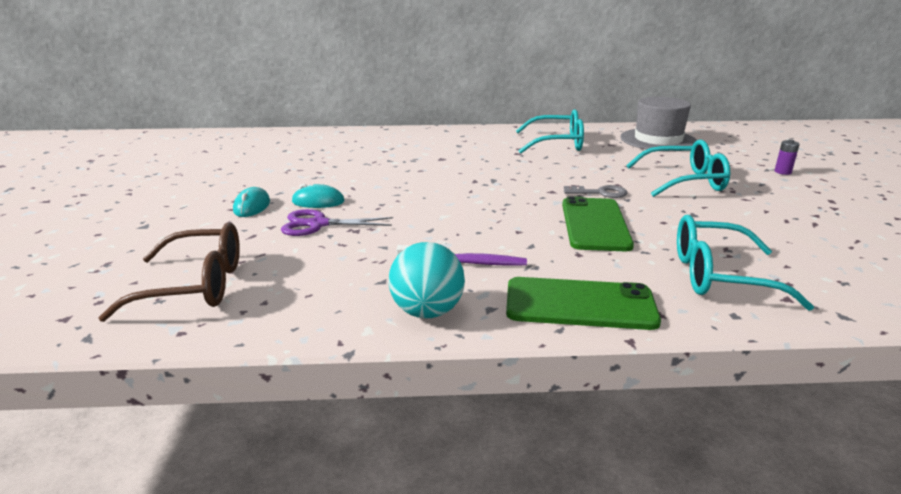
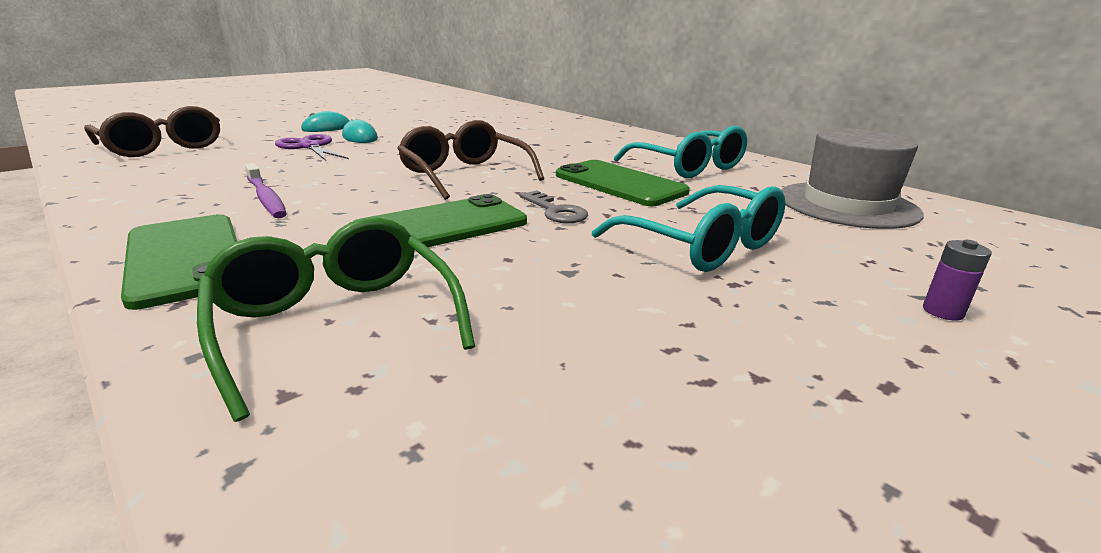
camera: 50 degrees right, 0 degrees up
turquoise ball [388,242,465,318] -> none
turquoise glasses [677,215,814,311] -> green glasses [197,217,475,422]
none -> brown glasses [397,120,544,200]
none -> green phone [556,160,690,206]

